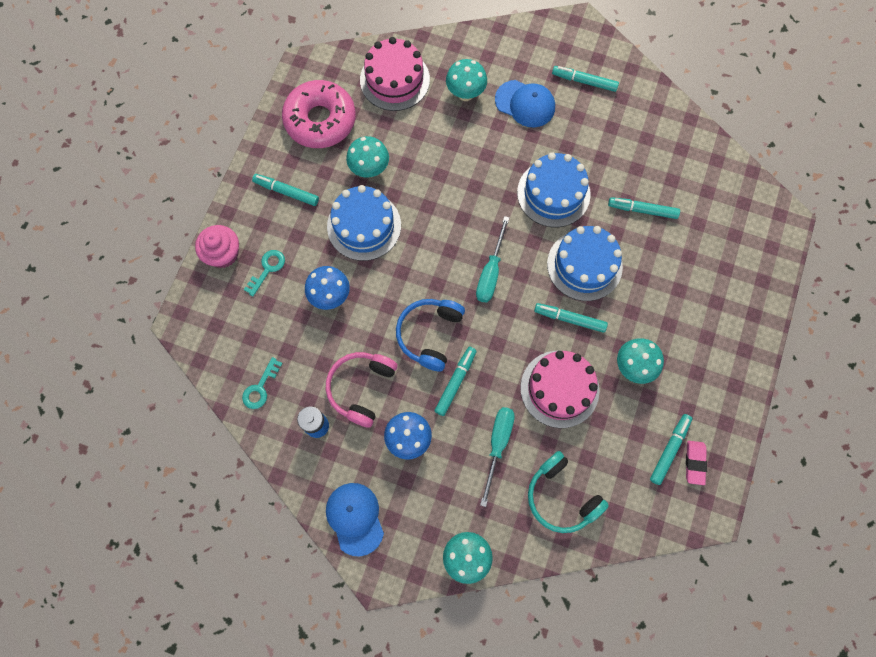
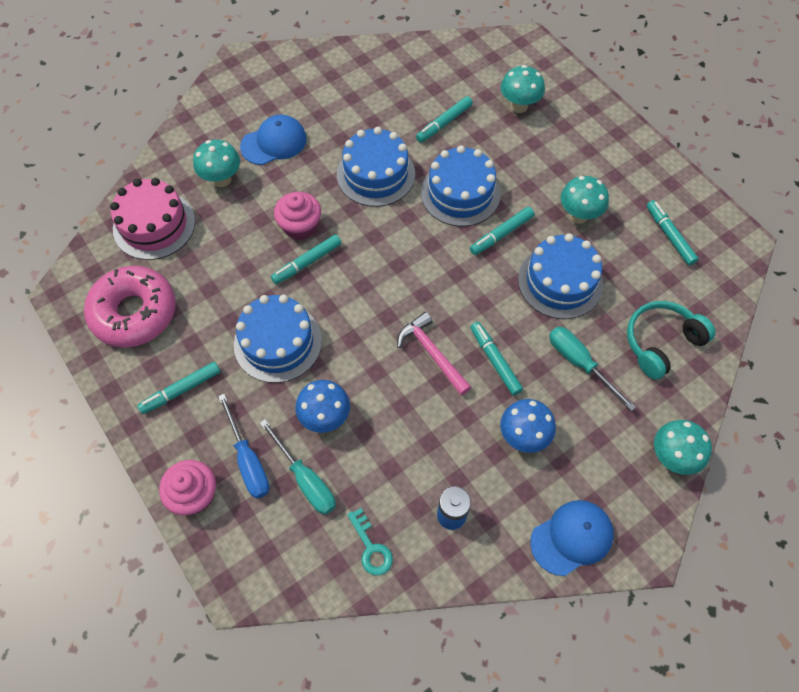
camera: 55 degrees left, 10 degrees down
turquoise key [244,250,285,296] -> blue screwdriver [218,394,270,499]
pink headphones [326,352,398,428] -> none
blue cap [326,483,384,556] -> blue cap turned 135 degrees clockwise [530,500,614,576]
turquoise mushroom [346,136,389,177] -> turquoise mushroom moved to [501,65,545,113]
blue headphones [396,299,465,371] -> pink hammer [397,312,471,396]
turquoise screwdriver [476,216,510,303] -> turquoise screwdriver moved to [260,419,336,515]
pink cake [520,351,600,428] -> blue cake [518,233,603,319]
turquoise headphones [528,451,609,533] -> turquoise headphones turned 150 degrees clockwise [627,301,716,380]
turquoise marker [552,66,619,92] -> turquoise marker moved to [271,234,341,284]
pink eraser [686,441,707,485] -> none
none -> pink cupcake [274,192,321,240]

